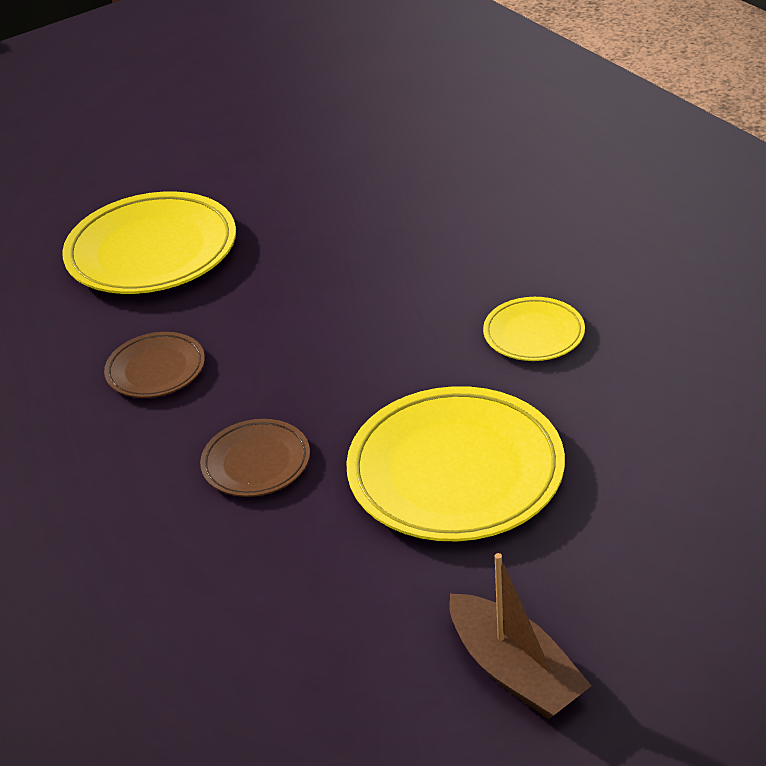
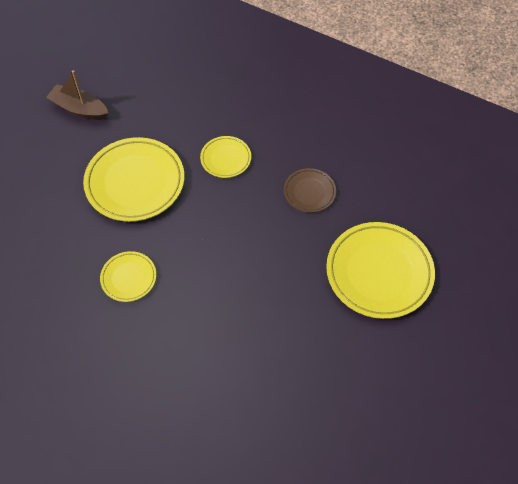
camera: 150 degrees right, 20 degrees up
brown plate [200,419,310,497] -> yellow plate [200,136,251,178]

